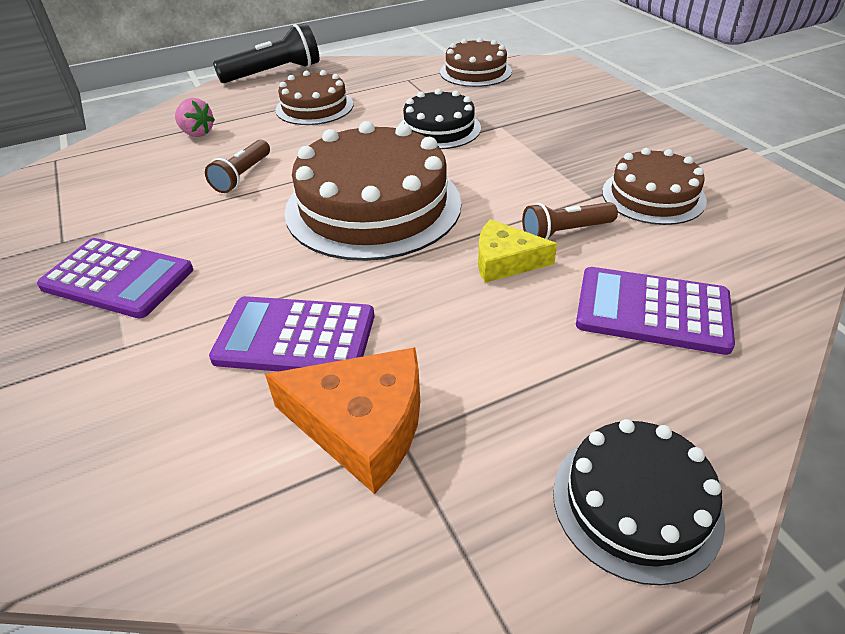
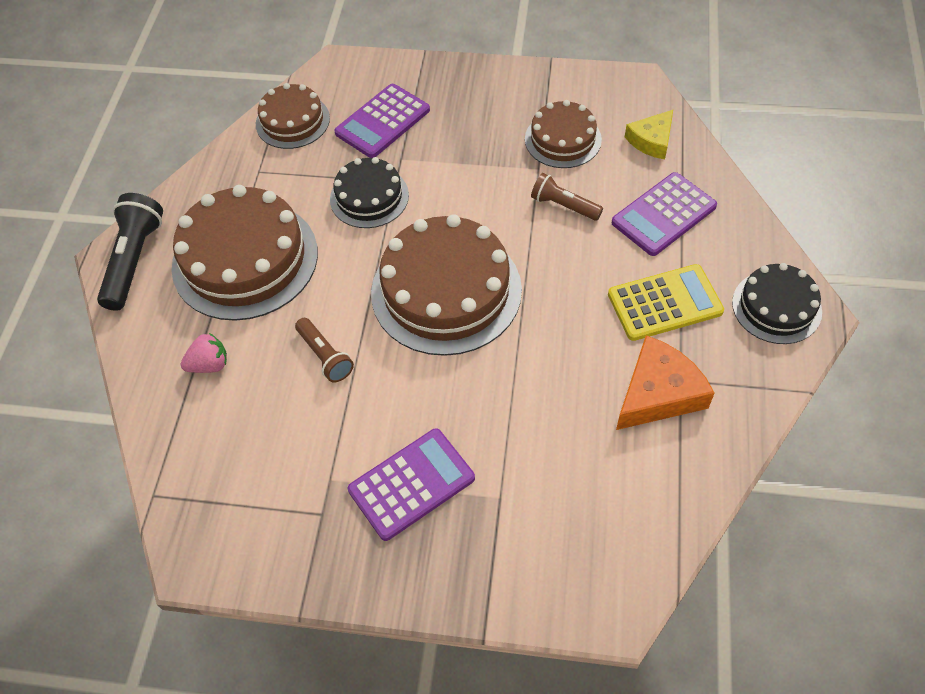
camera: 55 degrees left, 15 degrees up
purple calculator [209,296,374,371] -> purple calculator moved to [334,84,430,158]
brown cake [275,70,353,125] -> brown cake [172,185,318,321], size x1.77
yellow cheese [478,219,557,283] -> yellow cheese moved to [625,110,673,159]
brown flashlight [522,202,618,240] -> brown flashlight turned 105 degrees clockwise [531,173,603,221]
none -> yellow calculator [608,264,724,341]

